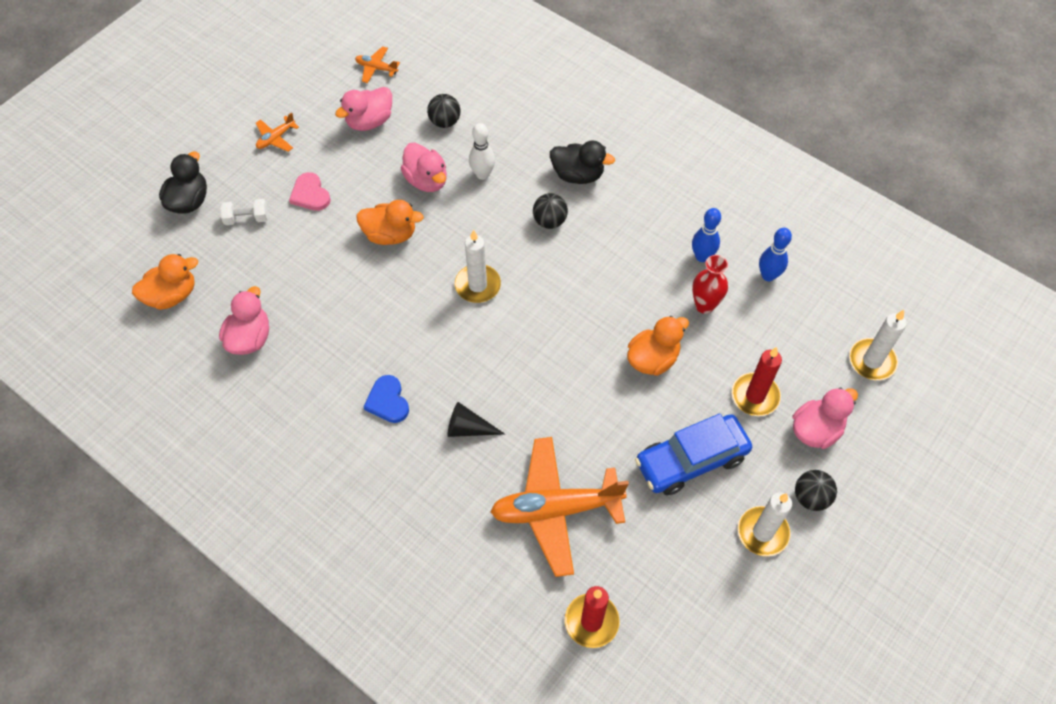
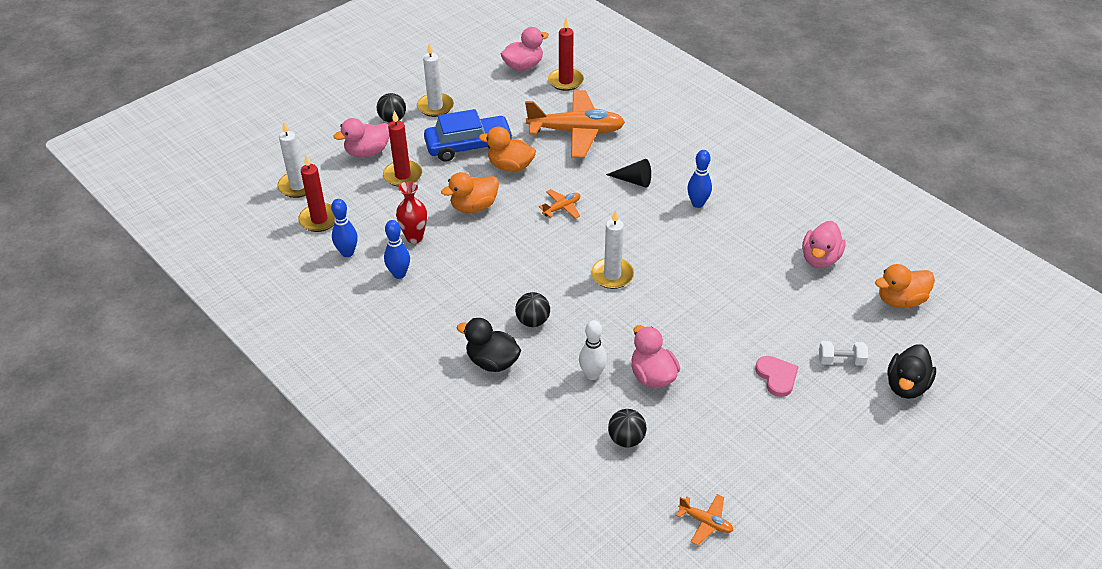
camera: 170 degrees left, 15 degrees down
orange plane [256,112,299,152] -> orange plane moved to [539,189,580,219]
pink duck [335,87,392,131] -> pink duck moved to [501,27,549,71]
orange duck [356,200,424,245] -> orange duck moved to [479,127,536,172]
blue heart [363,375,409,423] -> blue bowling pin [687,150,712,208]
none -> red candle [298,155,335,232]

